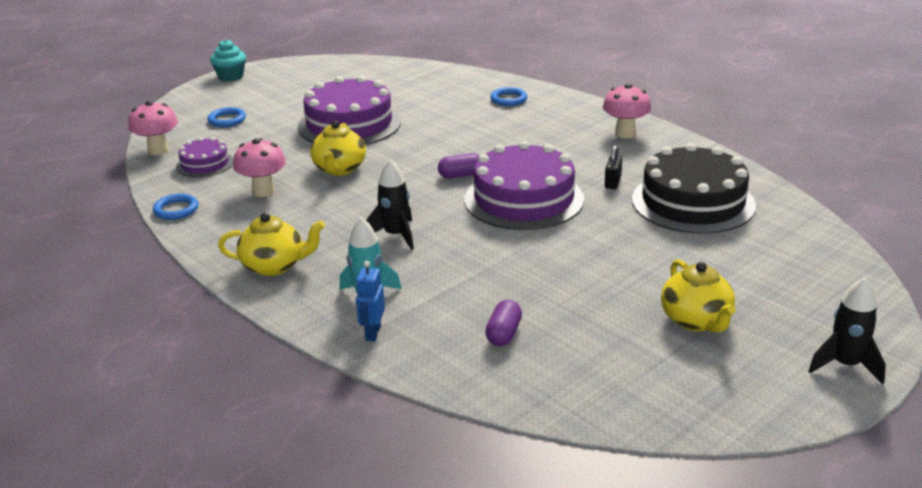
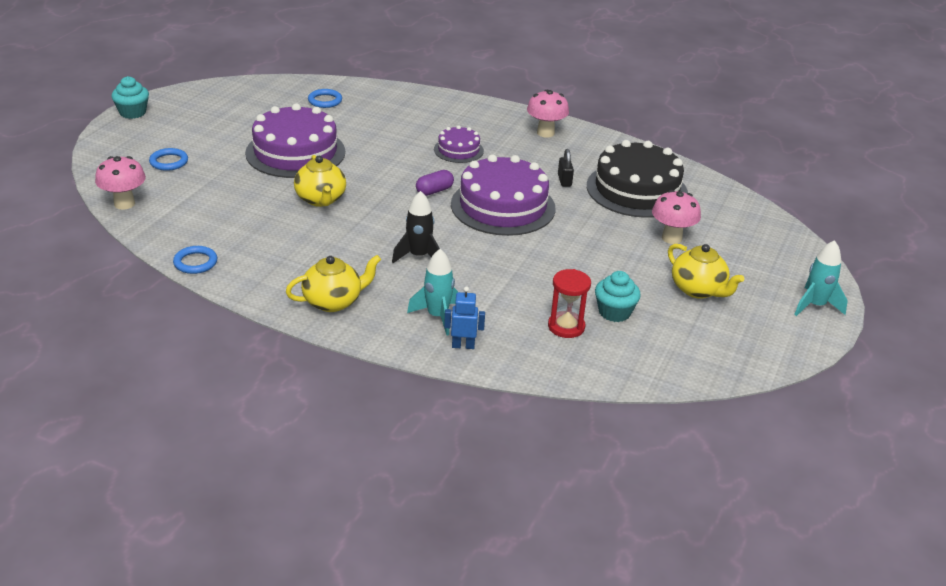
camera: 25 degrees left, 5 degrees up
purple cake [176,137,234,178] -> purple cake moved to [434,125,484,163]
pink mushroom [233,138,286,197] -> pink mushroom moved to [652,190,701,244]
blue robot [356,261,385,341] -> blue robot turned 105 degrees clockwise [444,287,485,349]
purple capsule [485,300,522,346] -> red hourglass [548,269,591,338]
blue ring [490,87,527,106] -> blue ring moved to [308,89,342,108]
black rocket [809,277,886,384] -> turquoise rocket [794,240,848,316]
none -> turquoise cupcake [595,271,641,322]

